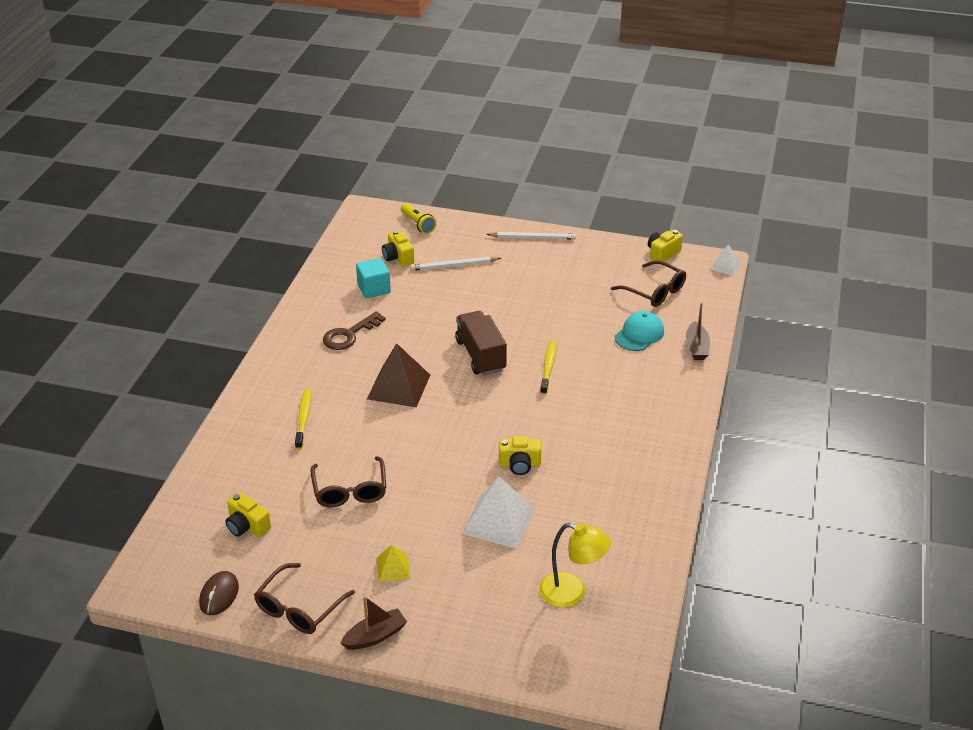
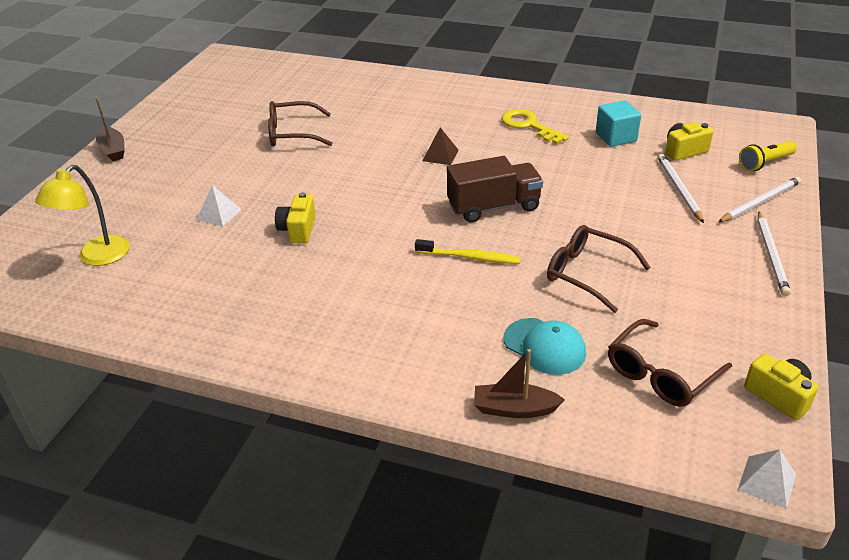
camera: 95 degrees right, 0 degrees up
brown mouse [199,571,239,615] -> none
yellow camera [225,492,271,537] -> none
brown glasses [254,563,355,634] -> brown glasses moved to [547,225,651,313]
yellow toothbrush [295,389,311,449] -> none
brown key [323,311,386,350] -> yellow key [501,109,569,144]
brown pyramid [367,343,430,407] -> brown pyramid [423,127,459,165], size x0.53
yellow pyramid [376,545,410,582] -> none
white pyramid [462,477,535,548] -> white pyramid [196,185,241,227], size x0.53
none -> white pencil [718,177,801,222]

